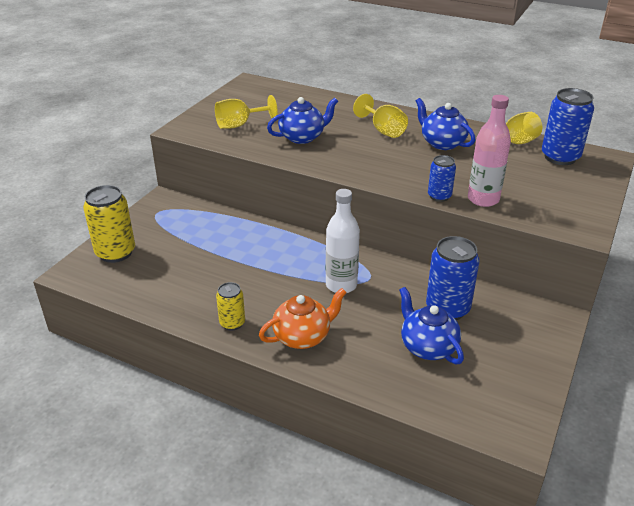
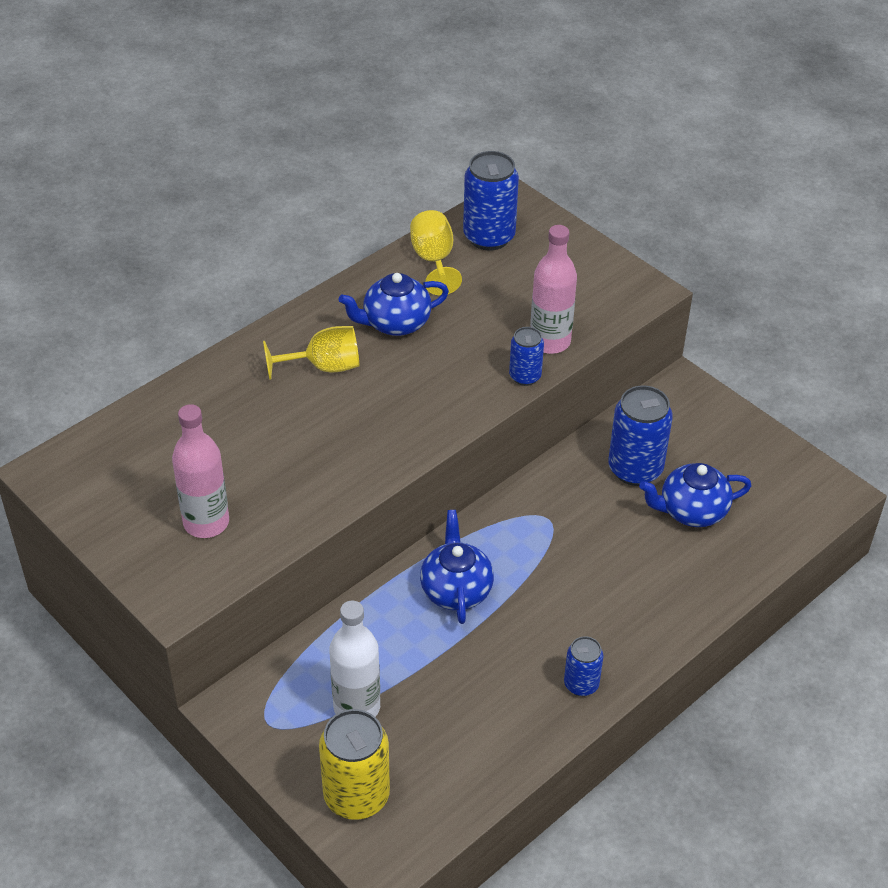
camera: 70 degrees left, 10 degrees up
yellow goblet [215,95,278,129] -> pink bottle [172,404,229,538]
yellow can [216,282,245,331] -> blue can [564,636,604,696]
orange teapot [259,288,347,349] -> none
blue teapot [267,97,338,144] -> blue teapot moved to [420,510,494,624]
white bottle [326,189,360,293] -> white bottle moved to [329,601,380,717]

